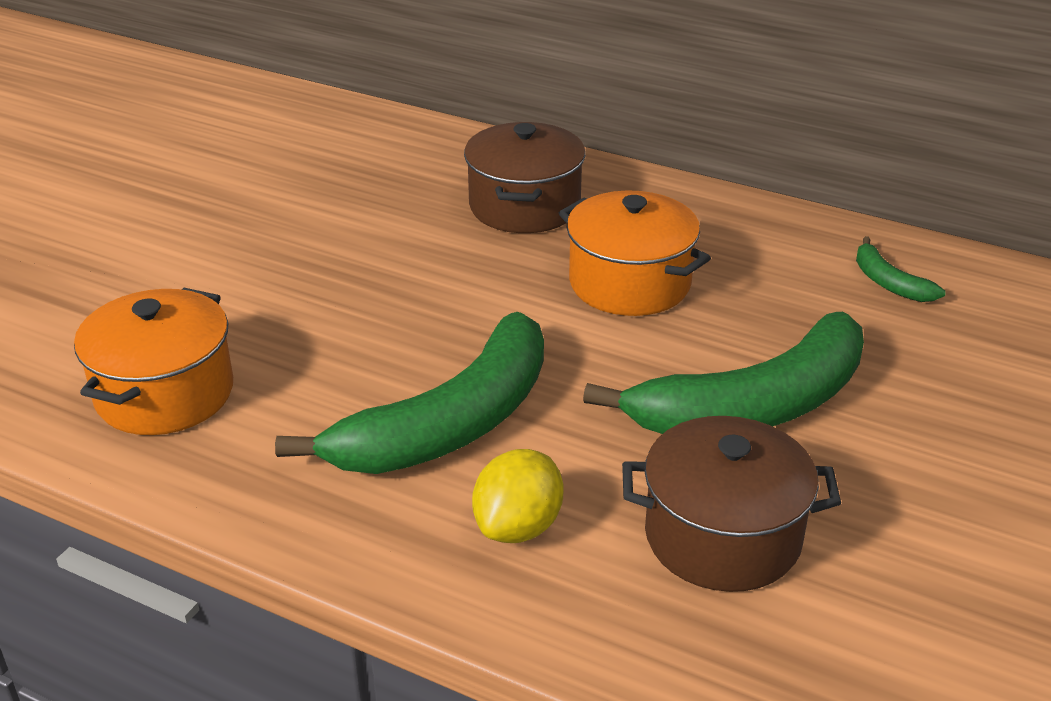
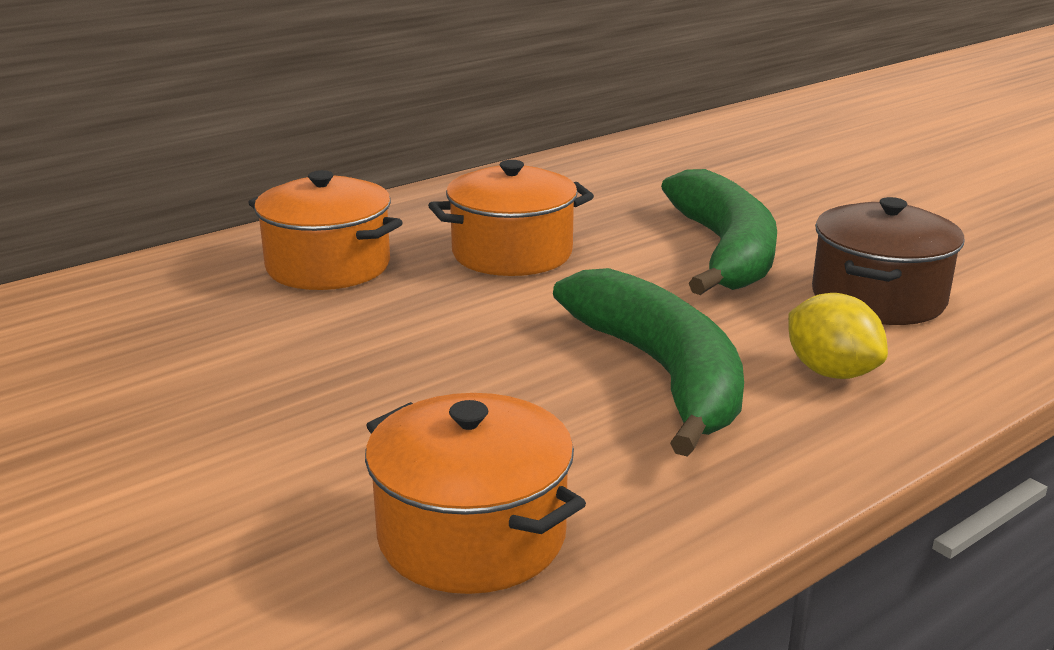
camera: 65 degrees left, 10 degrees down
brown pot [464,122,586,233] -> orange pot [248,170,403,290]
green banana [856,236,946,302] -> none

